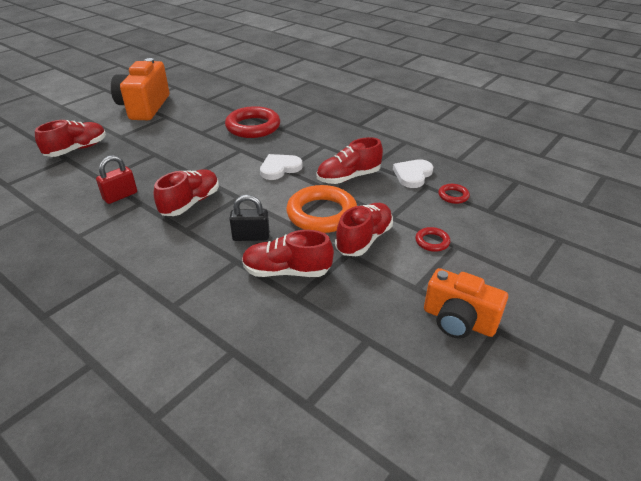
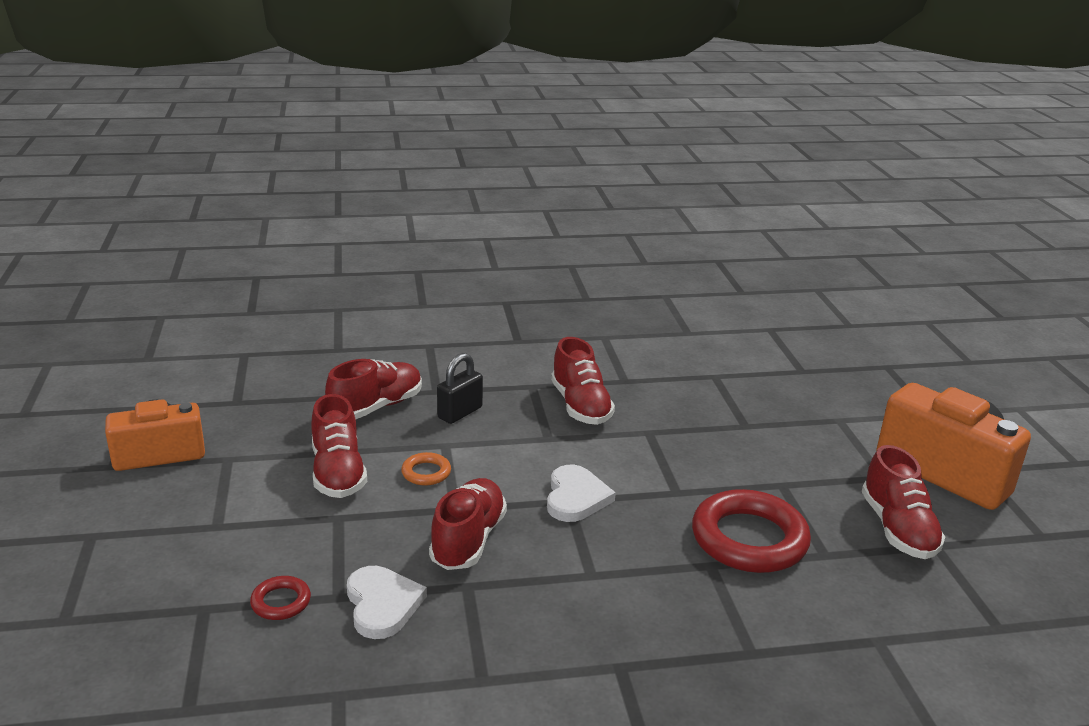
camera: 130 degrees right, 10 degrees down
red shoe [35,120,106,157] -> red shoe moved to [862,445,945,559]
red padlock [96,155,137,204] -> none
orange ring [286,185,357,233] -> orange ring [401,452,451,486], size x0.45
red ring [415,227,450,252] -> none

